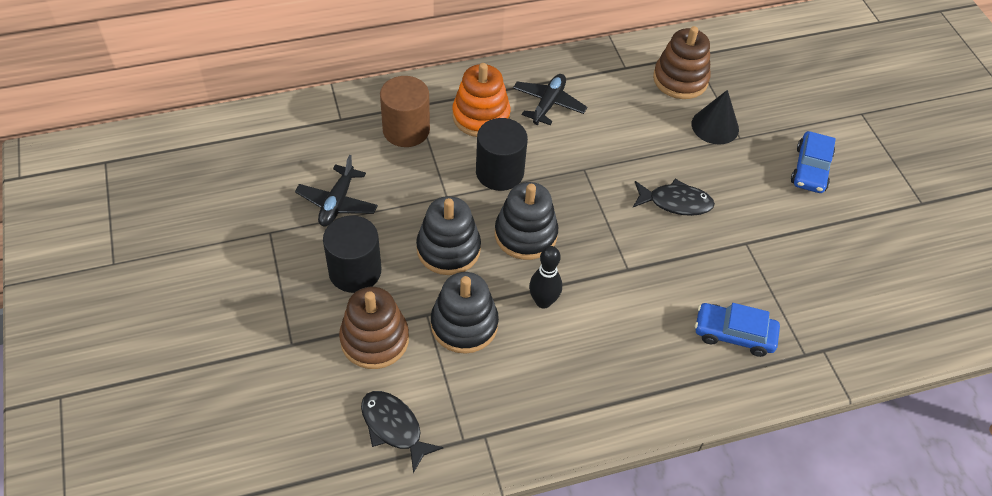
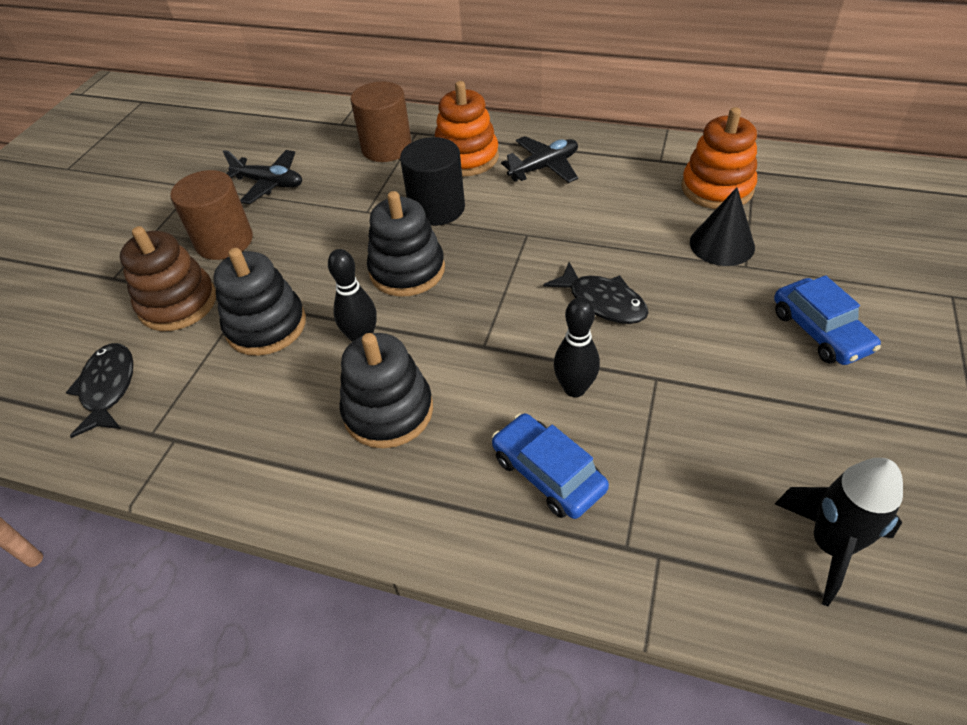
camera: 40 degrees right, 5 degrees down
black plane [295,155,378,226] -> black plane turned 120 degrees counterclockwise [223,150,302,204]
black cylinder [323,216,381,293] -> brown cylinder [170,170,253,260]
black stacking toy [416,196,481,275] -> black stacking toy moved to [339,333,433,448]
brown stacking toy [653,26,711,99] -> orange stacking toy [681,107,757,209]
blue car [791,131,836,193] -> blue car turned 75 degrees counterclockwise [774,275,881,365]
none -> black bowling pin [554,297,600,397]
none -> black rocket [775,458,903,606]

